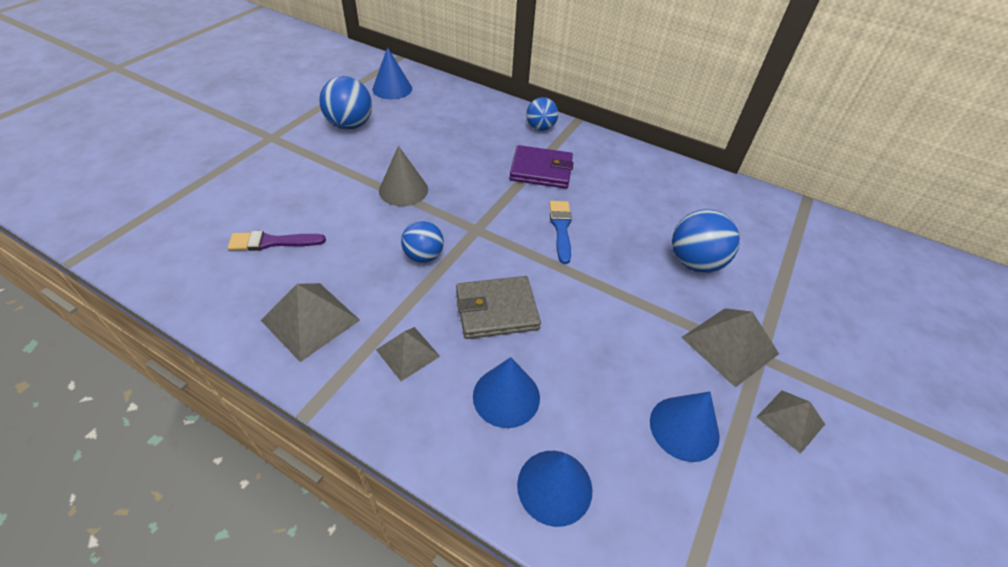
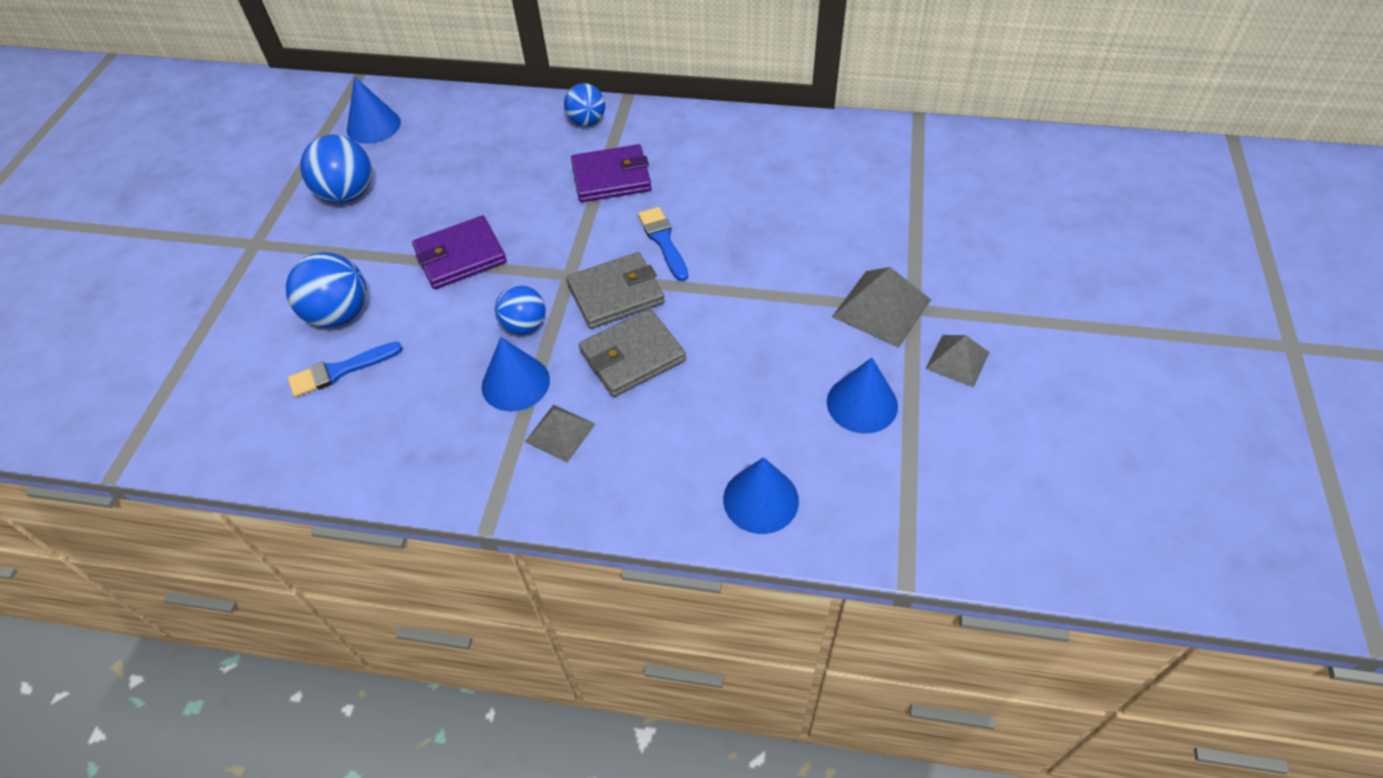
camera: 15 degrees left, 5 degrees up
purple brush [228,231,326,251] -> blue brush [288,342,403,398]
grey pyramid [261,283,360,362] -> none
grey cone [379,146,428,206] -> purple wallet [412,216,507,289]
blue cone [473,357,540,428] -> blue cone moved to [482,337,550,411]
blue ball [672,209,740,273] -> blue ball moved to [286,252,366,328]
none -> grey wallet [566,252,665,329]

